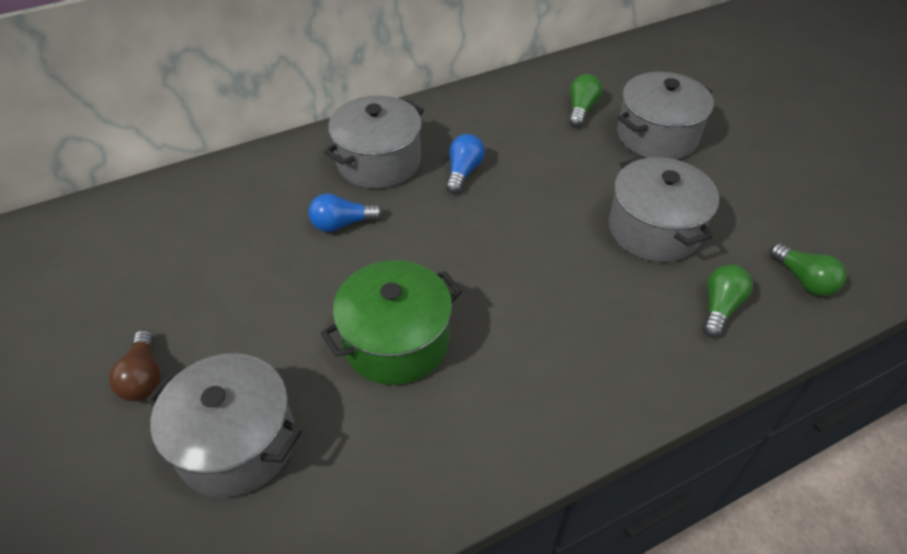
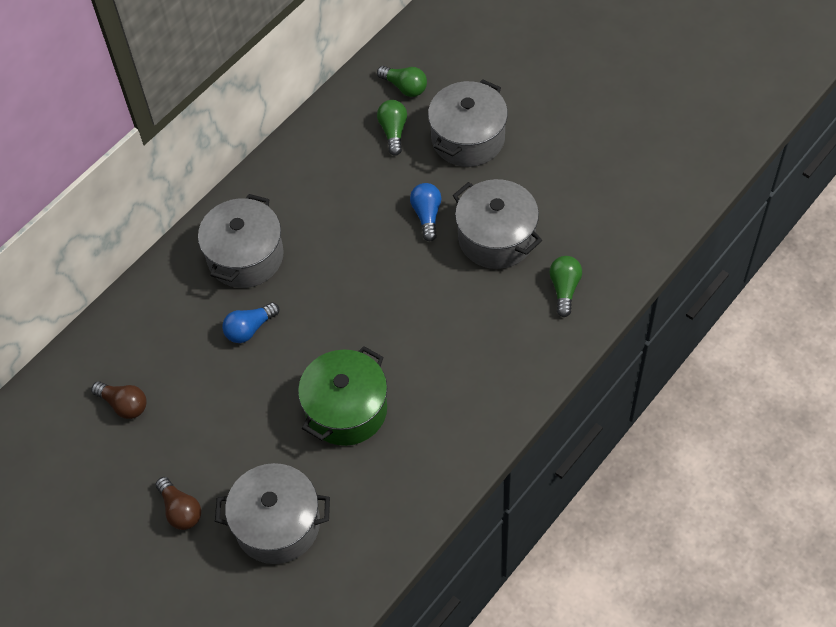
camera: 20 degrees left, 10 degrees up
blue light bulb [446,134,485,194] -> blue light bulb moved to [410,183,441,241]
green light bulb [770,243,847,296] -> green light bulb moved to [377,66,427,97]
none -> brown light bulb [91,381,147,419]

